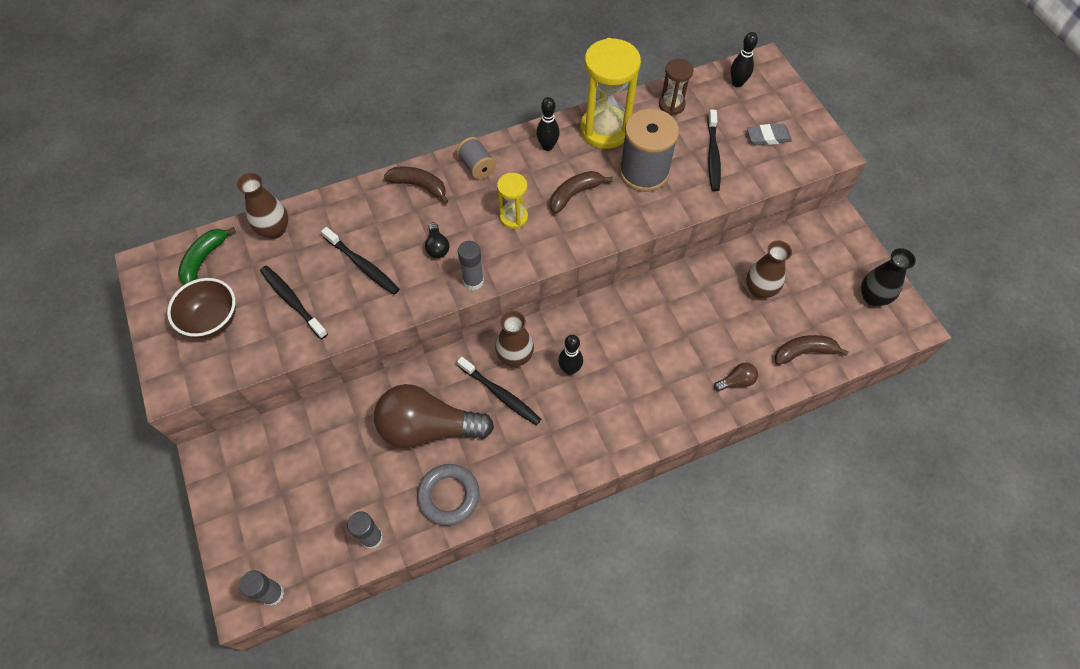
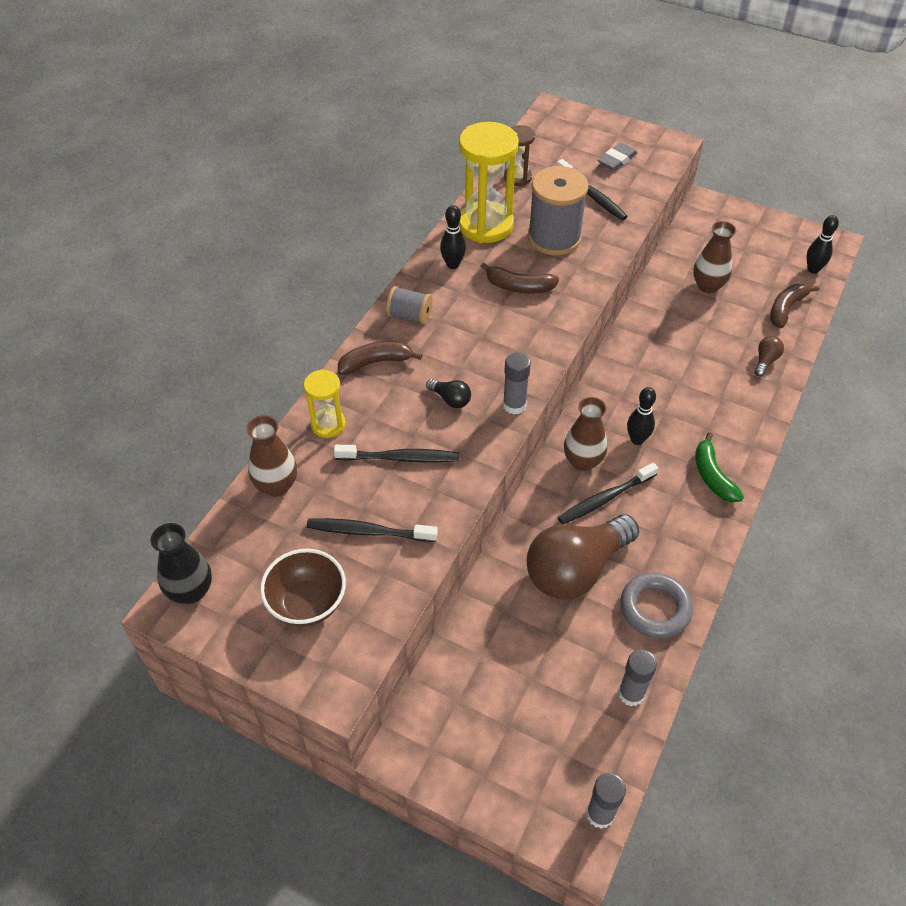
camera: 40 degrees left, 10 degrees down
green banana [178,227,236,285] -> green banana moved to [695,432,744,503]
black toothbrush [457,357,541,425] -> black toothbrush turned 150 degrees clockwise [558,462,658,524]
yellow hourglass [497,173,528,229] -> yellow hourglass moved to [304,369,346,438]
brown banana [550,171,613,214] -> brown banana turned 90 degrees counterclockwise [481,263,559,293]
black bowling pin [731,32,758,87] -> black bowling pin moved to [806,215,839,274]
black vase [861,248,916,306] -> black vase moved to [151,523,212,604]

